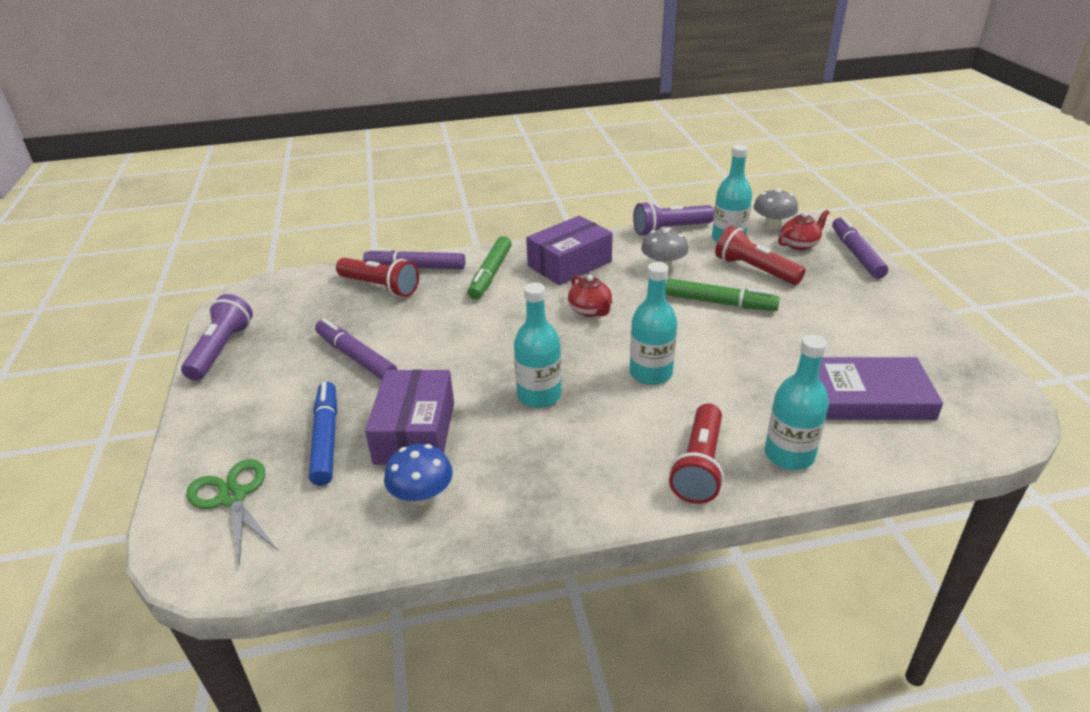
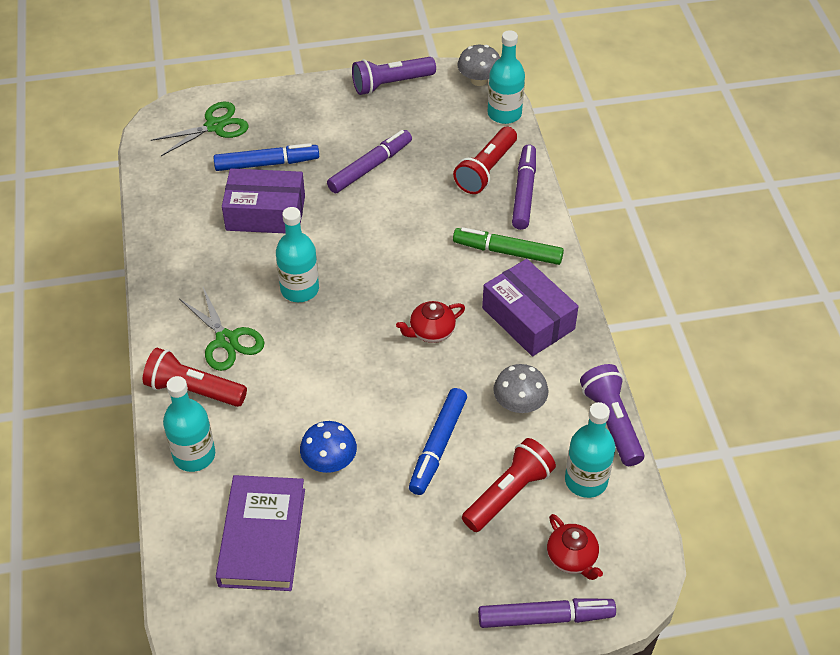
camera: 90 degrees right, 15 degrees up
purple flashlight [181,294,253,381] -> purple flashlight turned 150 degrees clockwise [352,57,436,95]
blue mushroom [384,444,453,506] -> blue mushroom moved to [300,421,357,473]
turquoise bottle [630,262,677,385] -> turquoise bottle moved to [488,30,525,124]
green marker [665,278,780,311] -> blue marker [409,388,467,495]
grey mushroom [753,189,798,229] -> grey mushroom moved to [457,45,500,86]
none -> green scissors [180,287,265,371]

